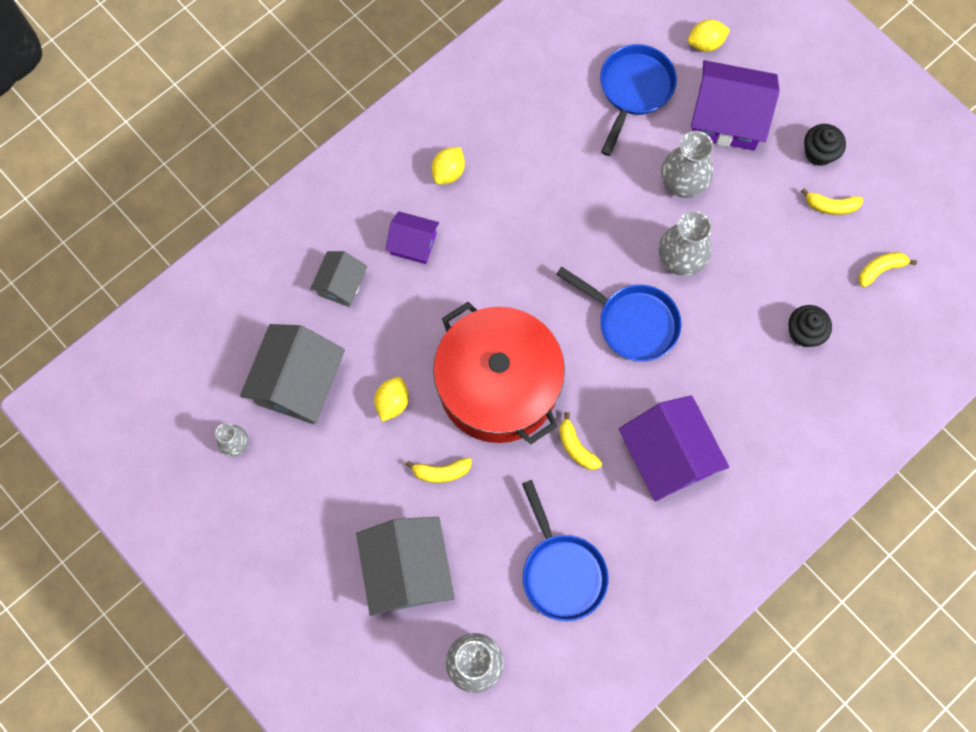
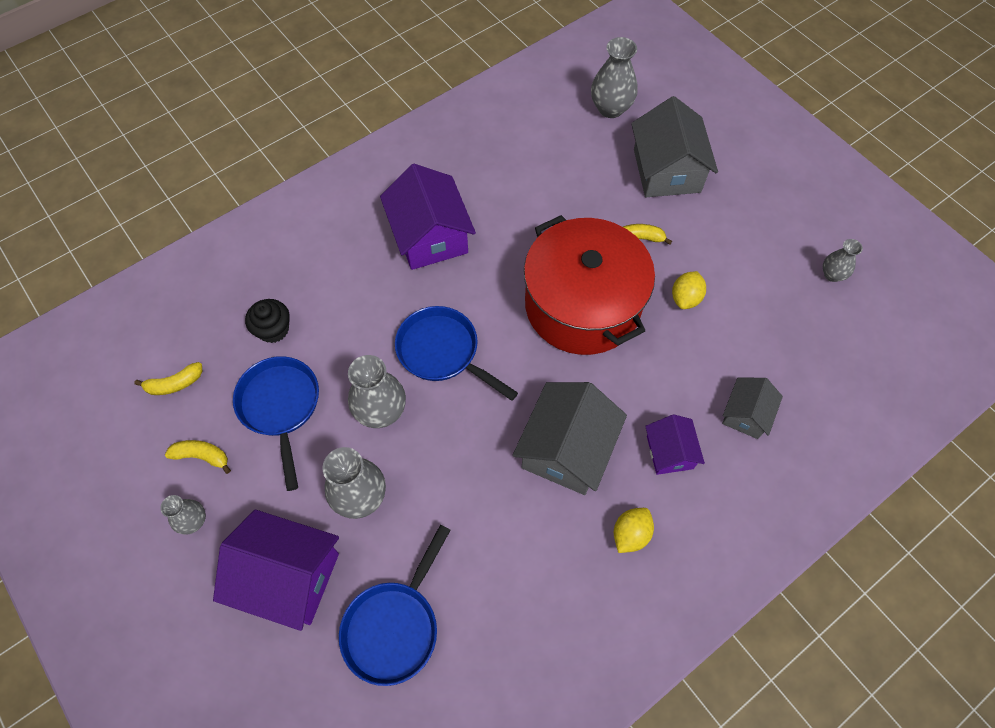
camera: 175 degrees left, 10 degrees down
grey house [240,324,345,425] -> grey house moved to [513,382,627,495]
purple house [385,211,439,264] -> purple house turned 60 degrees clockwise [645,414,705,475]
blue pan [522,480,609,622] -> blue pan moved to [233,356,319,491]
yellow banana [559,412,602,470] -> none
yellow lemon [688,20,730,52] -> none
black cupcake [804,124,846,166] -> grey vase [160,495,206,535]

